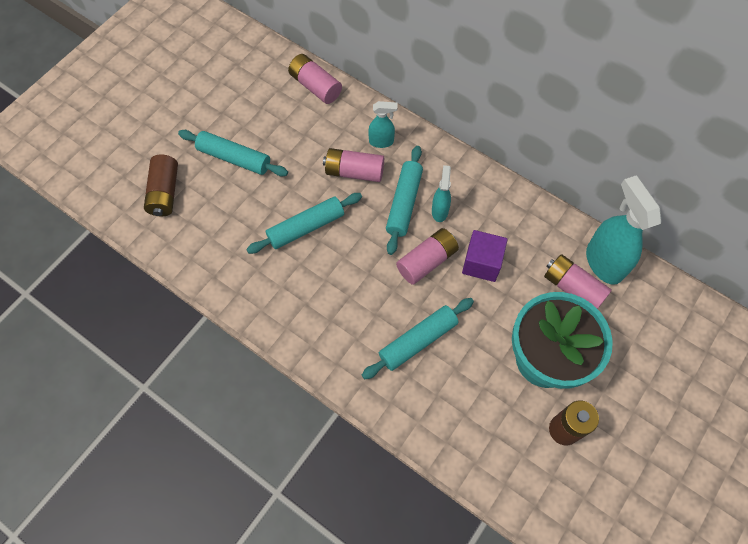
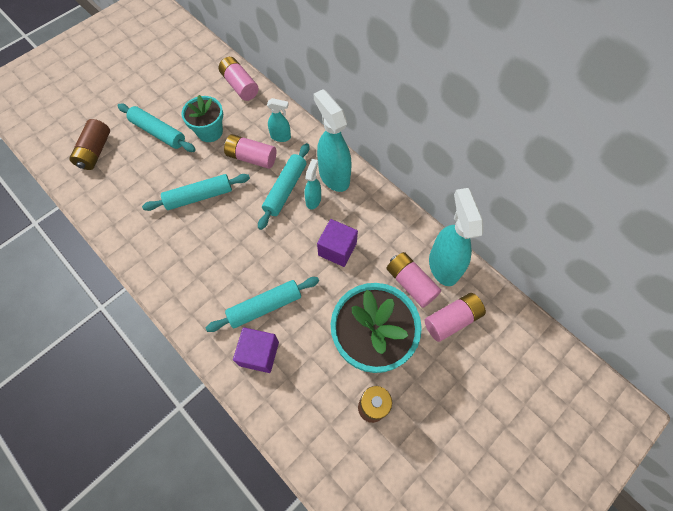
camera: 10 degrees right, 0 degrees up
pink battery [396,228,459,285] -> pink battery moved to [425,293,486,342]
none -> turquoise flower pot [181,95,223,142]
none -> purple cube [233,327,279,373]
none -> turquoise spray bottle [313,89,352,192]

